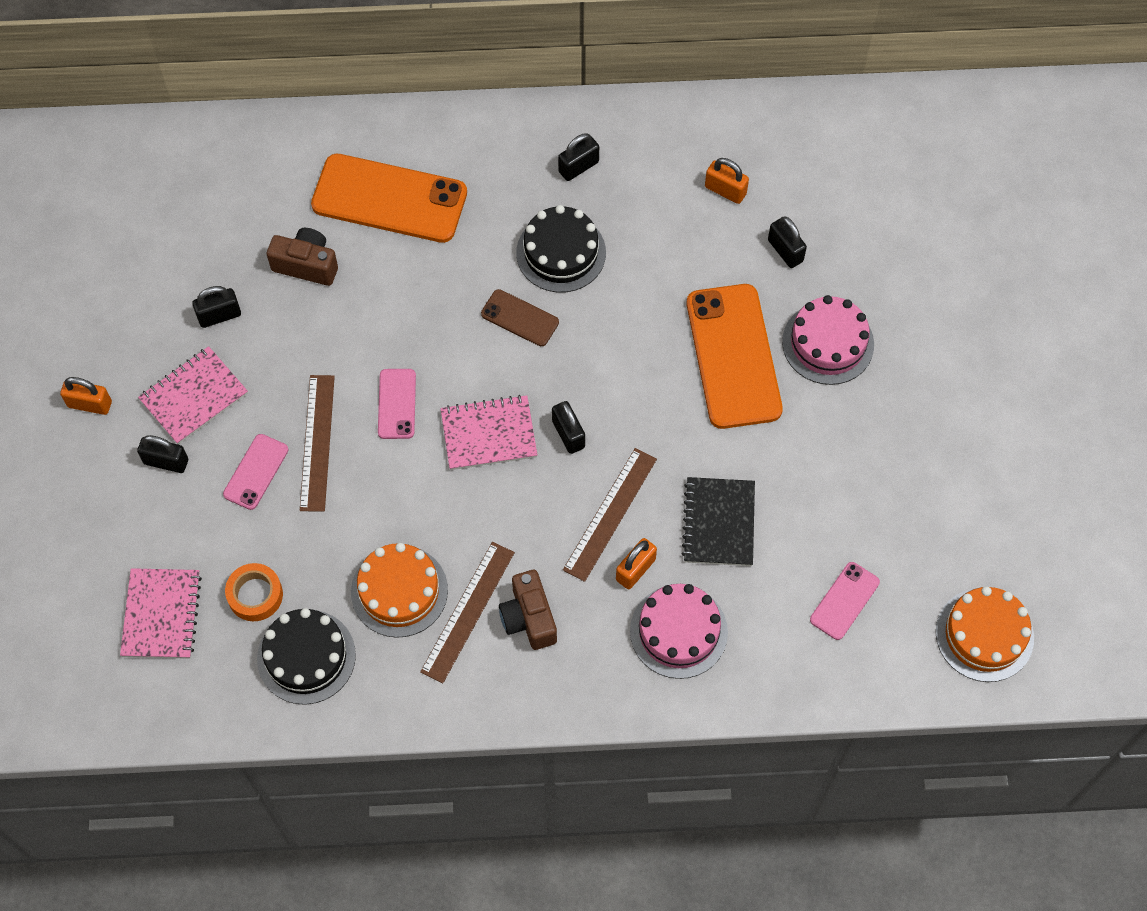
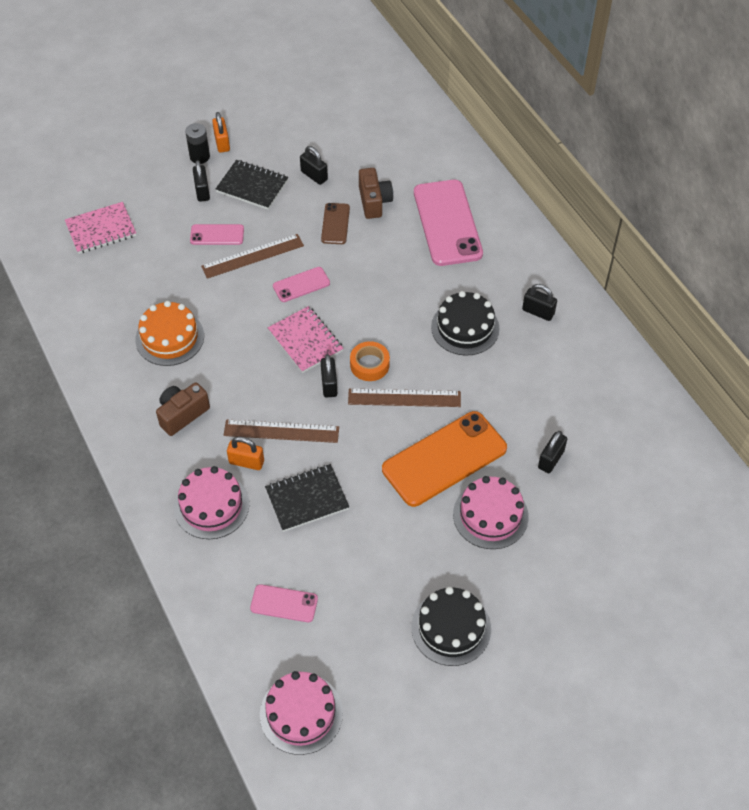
camera: 65 degrees right, 10 degrees down
pink notebook [138,346,248,445] -> black notebook [216,160,288,210]
orange tape [225,563,283,621] -> orange tape moved to [350,341,390,381]
black cake [257,608,356,705] -> black cake moved to [412,587,491,666]
orange phone [311,154,467,243] -> pink phone [414,180,483,266]
brown ruler [420,542,515,683] -> brown ruler moved to [348,389,461,407]
brown phone [481,289,559,346] -> brown phone moved to [321,203,350,244]
black padlock [552,401,585,454] -> black padlock turned 45 degrees counterclockwise [321,354,337,398]
orange padlock [705,158,749,204] -> none
orange cake [936,586,1034,682] -> pink cake [260,671,343,755]
none -> black battery [185,123,210,164]

